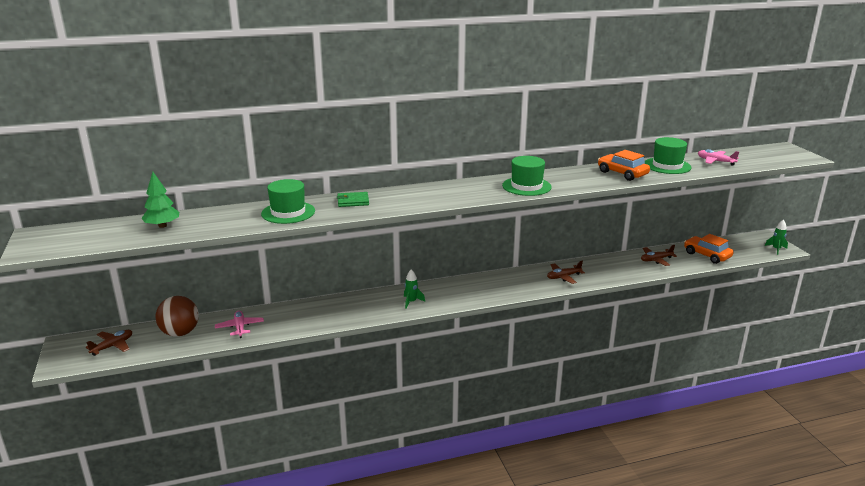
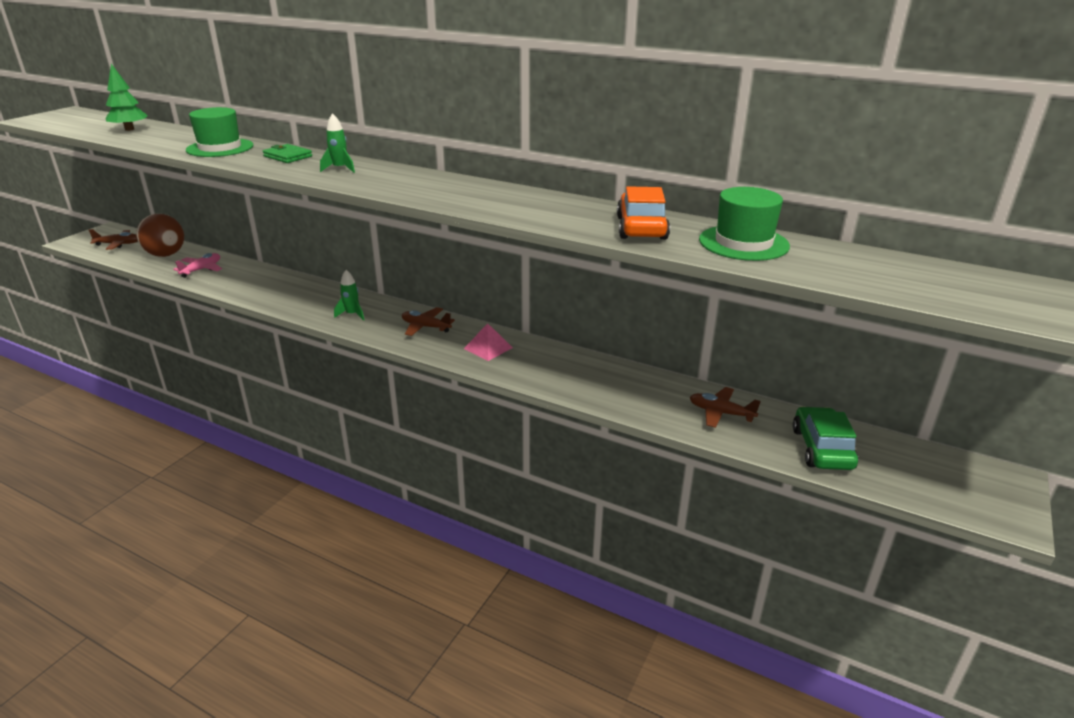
camera: 45 degrees right, 5 degrees up
green hat [502,156,552,196] -> none
brown plane [547,261,585,284] -> brown plane moved to [402,307,455,336]
orange car [684,234,734,264] -> green car [792,406,858,470]
pink plane [698,149,739,166] -> none
green rocket [765,220,788,255] -> green rocket moved to [320,113,355,173]
none -> pink pyramid [464,323,513,361]

